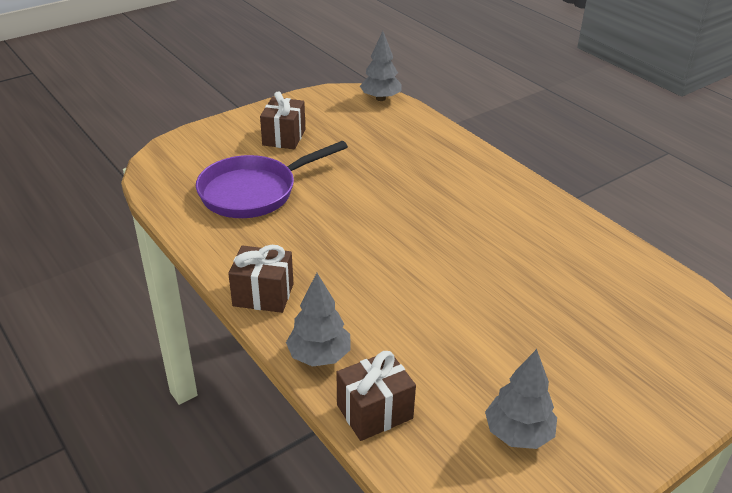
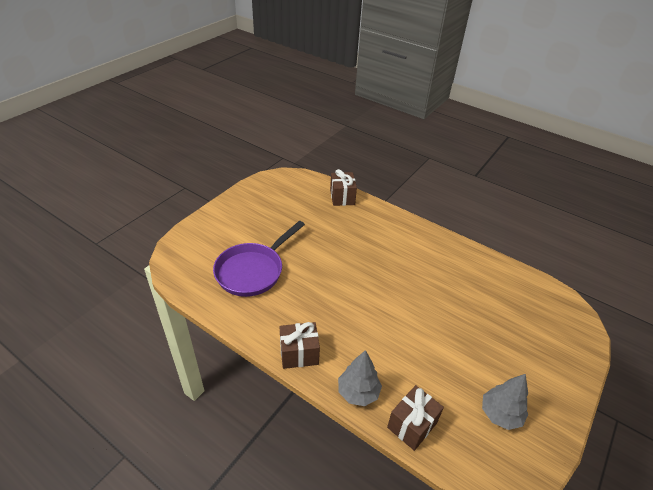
camera: 20 degrees left, 5 degrees up
brown gift [260,91,305,149] -> brown gift moved to [330,169,357,206]
grey tree [360,31,402,101] -> none

